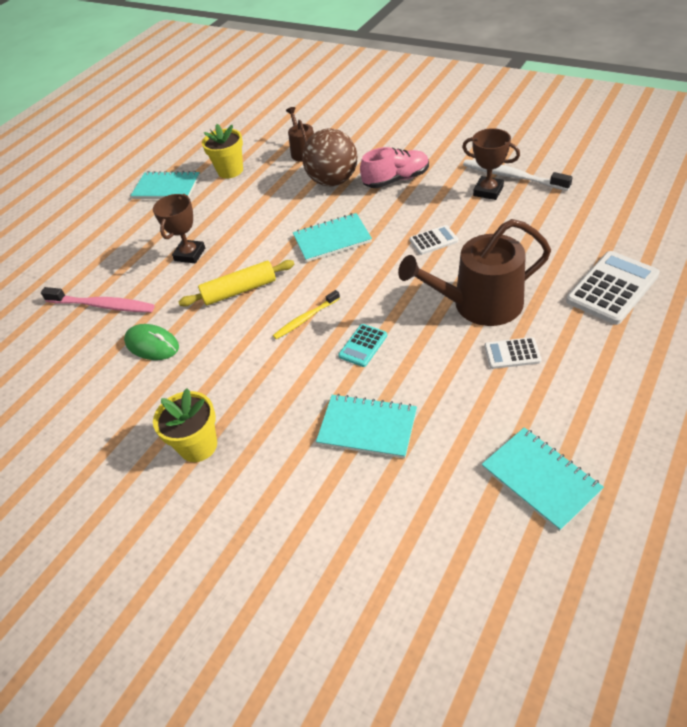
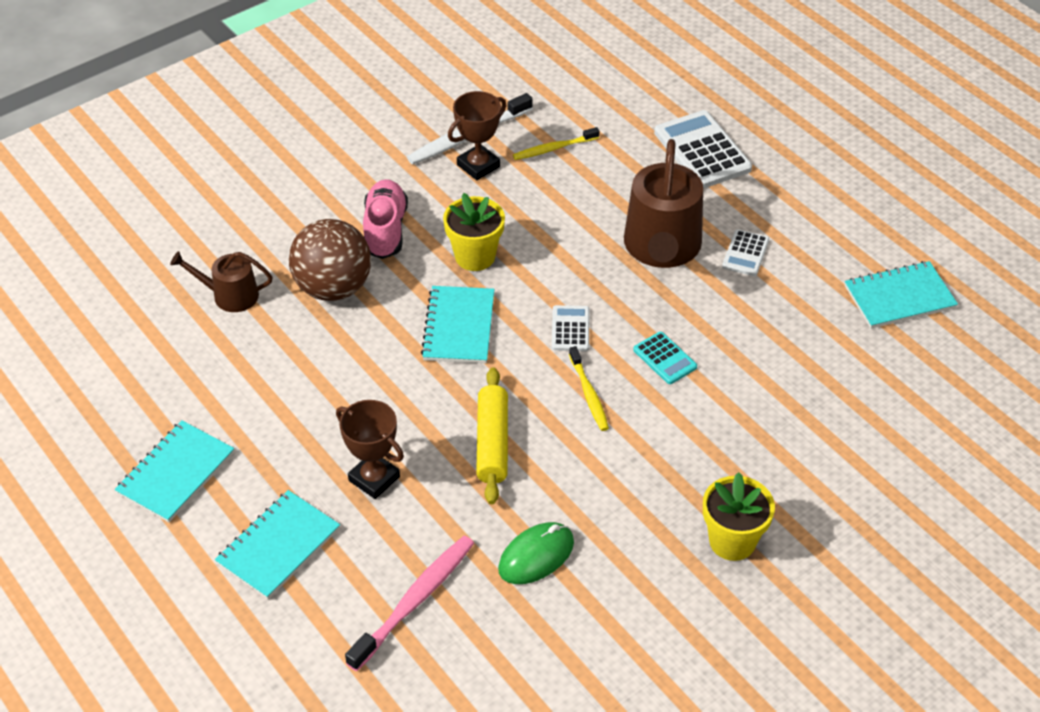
camera: 75 degrees left, 0 degrees up
yellow flower pot [202,124,243,178] -> yellow flower pot moved to [443,193,505,271]
turquoise notebook [316,394,417,459] -> turquoise notebook moved to [215,490,340,599]
white calculator [409,225,458,255] -> white calculator moved to [552,305,589,351]
none -> yellow toothbrush [513,127,599,160]

